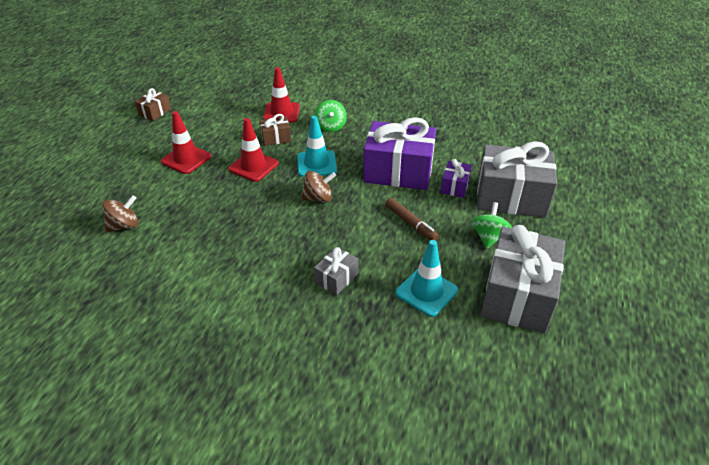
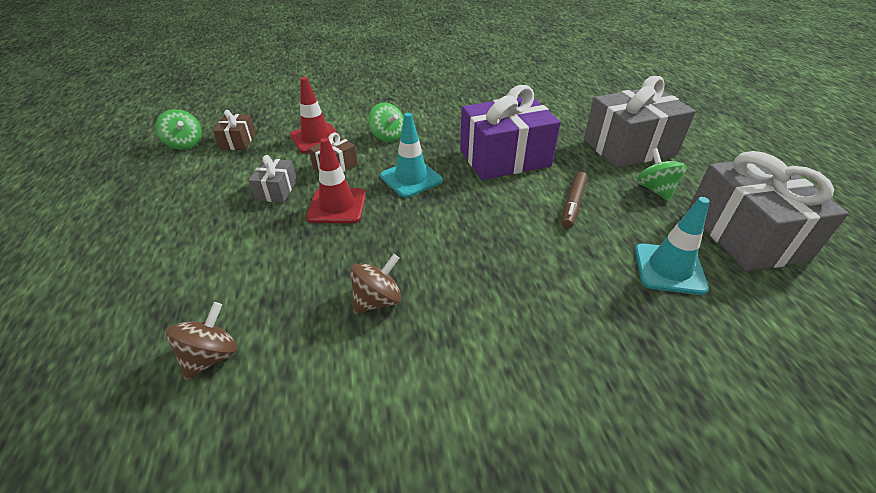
camera: 30 degrees left, 0 degrees up
brown gift [135,88,171,121] -> brown gift moved to [213,110,256,150]
red traffic cone [161,111,211,174] -> none
brown spinning top [301,171,336,202] -> brown spinning top moved to [350,254,402,314]
grey gift [314,247,358,295] -> grey gift moved to [248,155,297,203]
brown marker [385,198,439,240] -> brown marker turned 90 degrees clockwise [561,172,587,228]
purple gift [441,159,472,198] -> none
none -> green spinning top [155,109,202,150]

